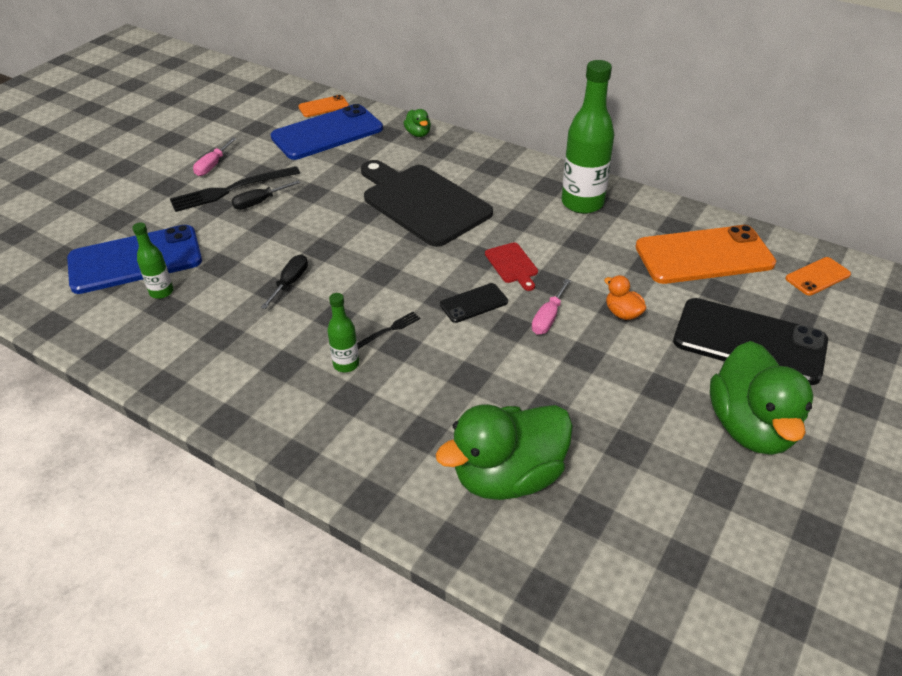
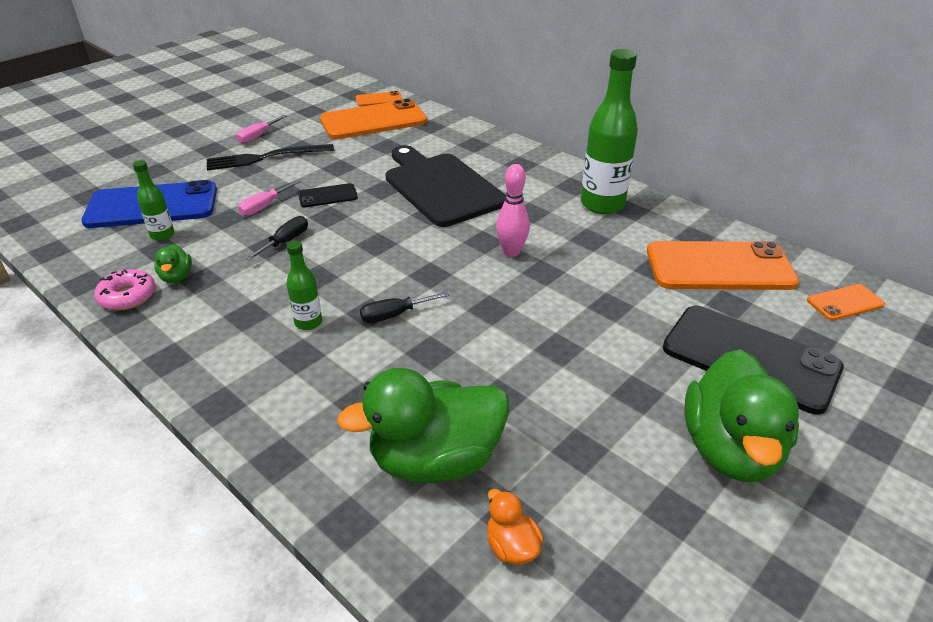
camera: 10 degrees right, 5 degrees down
black screwdriver [231,180,300,210] -> black screwdriver moved to [360,292,450,323]
blue phone [270,104,383,160] -> orange phone [320,99,427,139]
black fork [357,312,420,349] -> none
green duck [404,109,431,137] -> green duck moved to [154,244,192,283]
black phone [440,283,508,323] -> black phone moved to [298,183,358,207]
red cutting board [485,242,538,291] -> pink bowling pin [496,164,530,257]
pink screwdriver [532,279,571,335] -> pink screwdriver moved to [238,180,301,216]
orange duck [604,275,647,320] -> orange duck moved to [487,489,544,565]
none -> pink donut [94,269,155,310]

